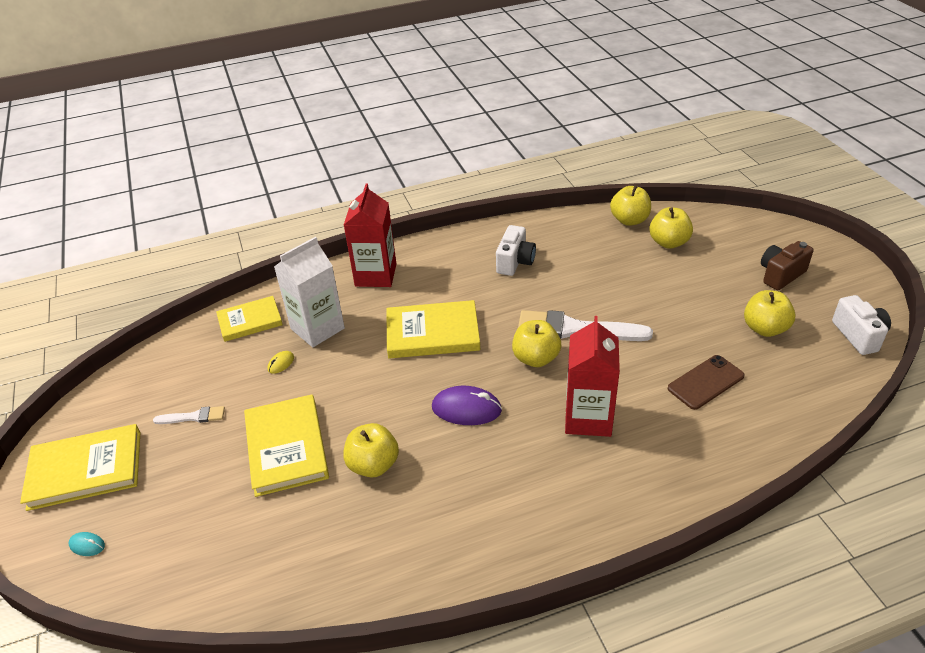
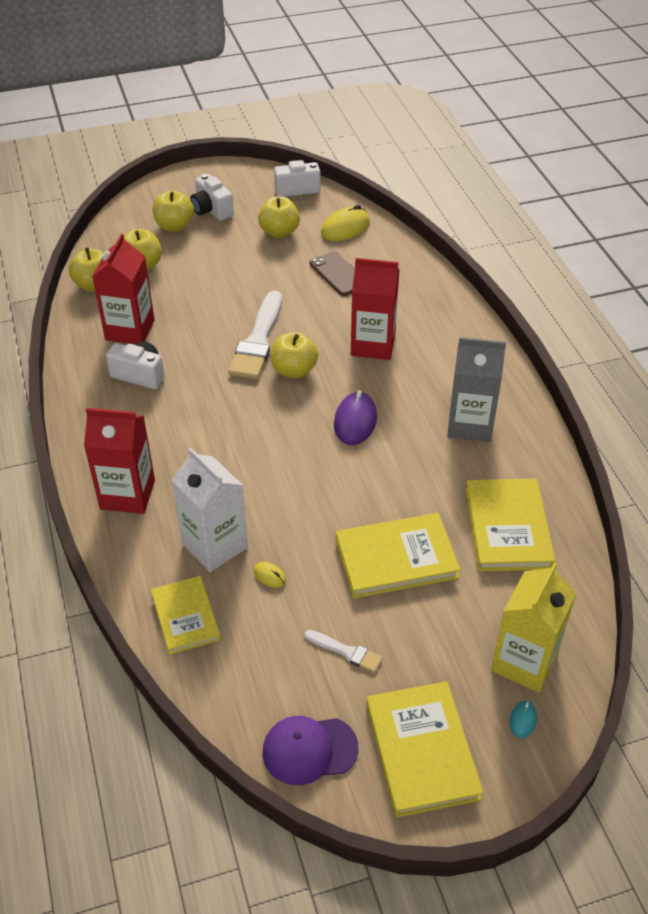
camera: 90 degrees left, 5 degrees up
white brush [153,406,225,424] -> white brush turned 120 degrees clockwise [305,630,383,673]
yellow apple [344,423,399,478] -> yellow apple moved to [153,190,194,232]
yellow book [386,300,480,358] -> yellow book moved to [465,479,556,571]
brown camera [761,241,814,290] -> white camera [190,174,234,221]
none -> red carton [92,234,155,344]
none -> purple cap [263,716,358,785]
none -> yellow mouse [321,205,370,241]
none -> grey carton [447,337,506,442]
none -> yellow carton [491,562,576,693]

